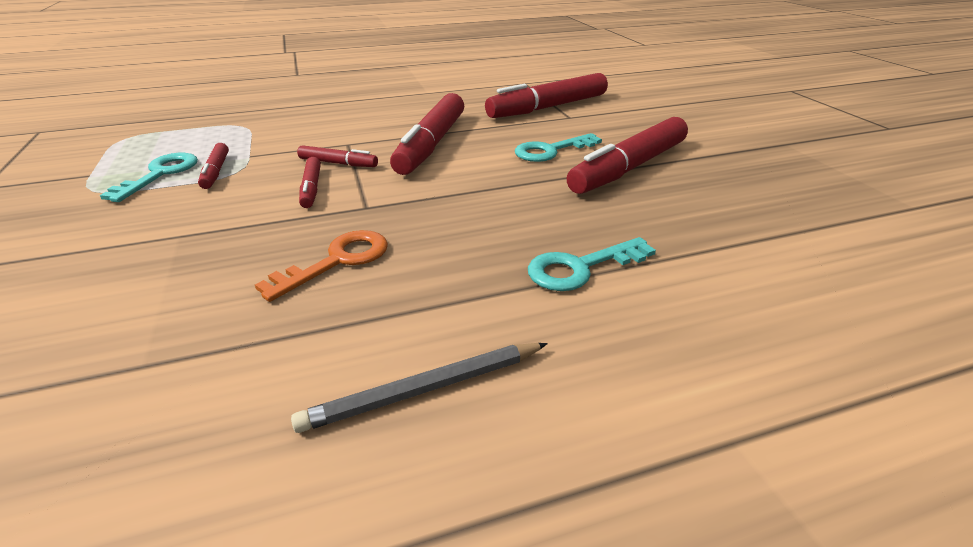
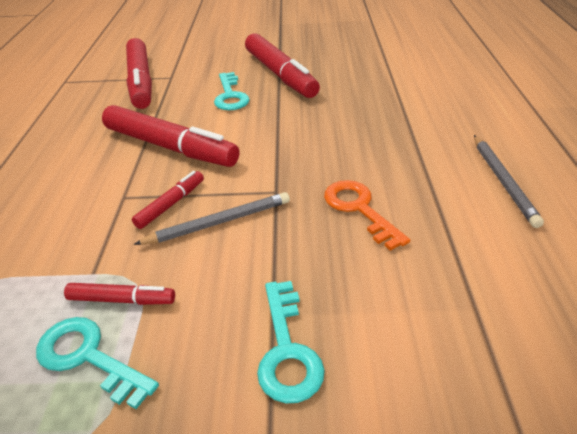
camera: 70 degrees left, 5 degrees up
red marker [299,157,321,208] -> grey pencil [133,192,290,245]
turquoise key [528,237,656,291] -> turquoise key moved to [257,281,325,403]

